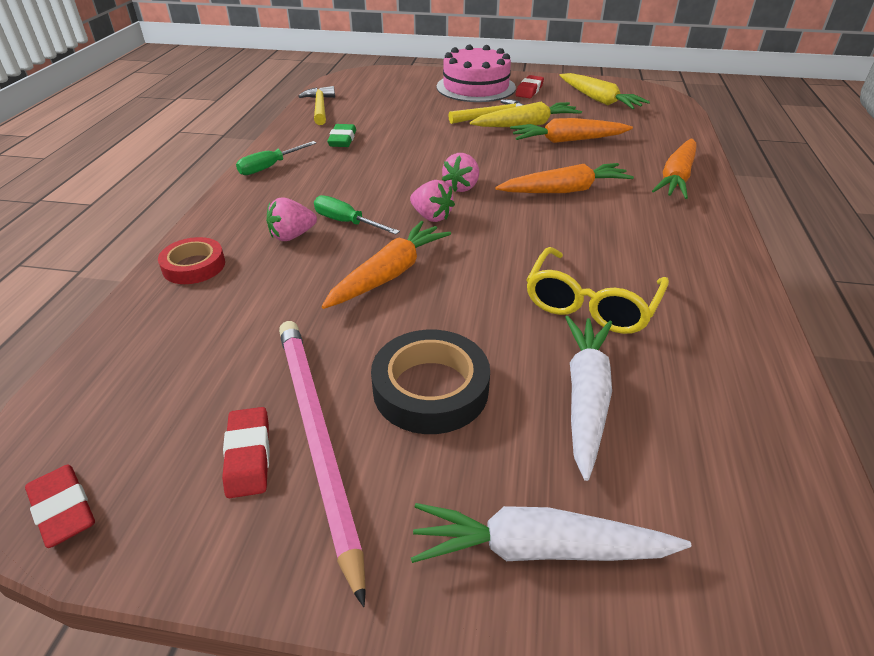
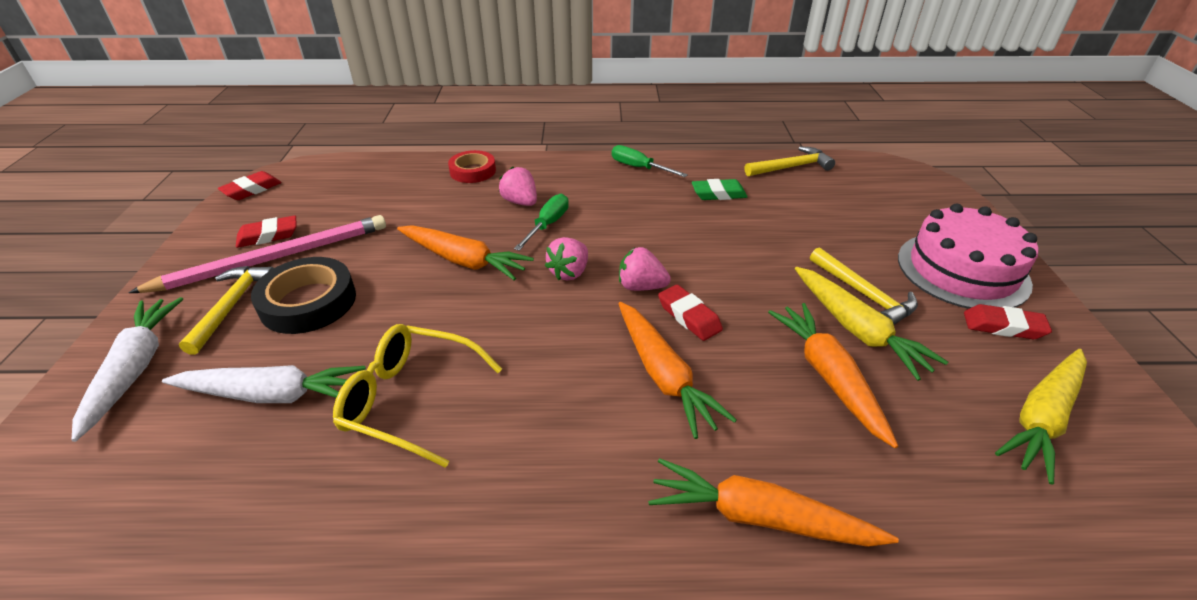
camera: 80 degrees right, 0 degrees up
none -> yellow hammer [179,266,274,355]
none -> red eraser [658,285,723,341]

